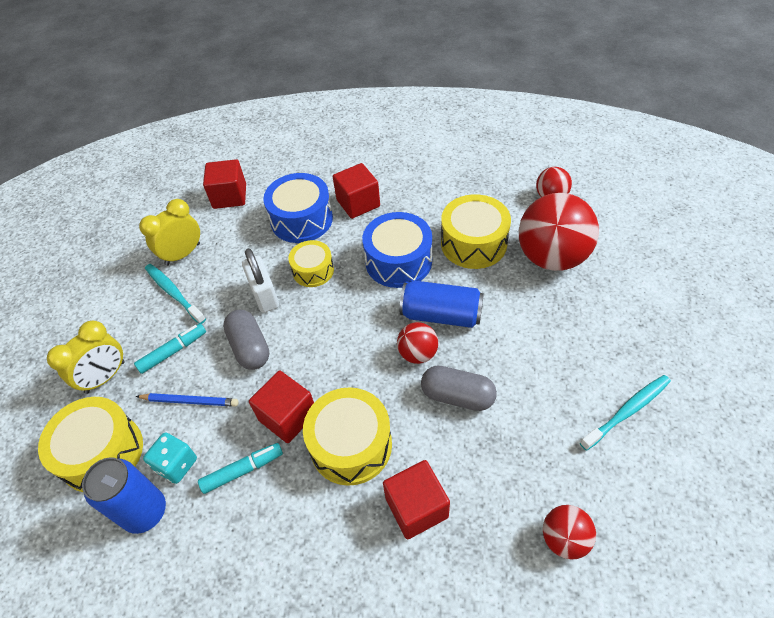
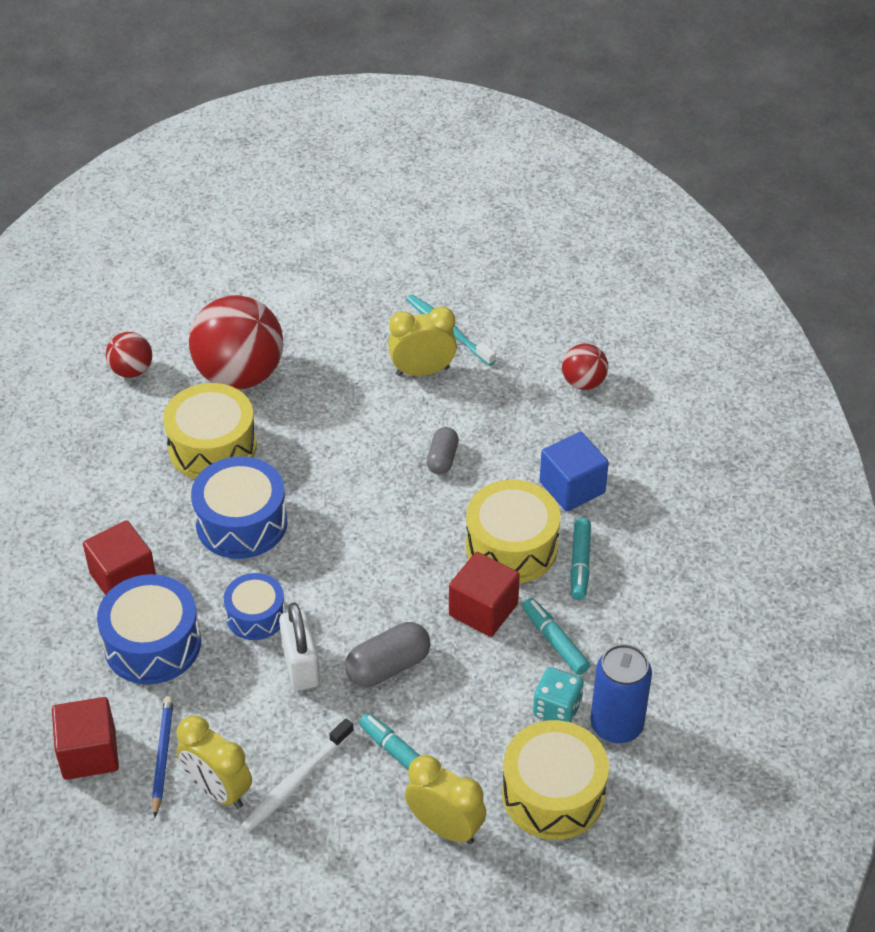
camera: 100 degrees left, 5 degrees down
blue pencil [136,393,239,407] -> blue pencil moved to [152,696,174,818]
turquoise toothbrush [145,264,206,324] -> white toothbrush [241,718,354,833]
white padlock [242,248,279,313] -> white padlock turned 75 degrees counterclockwise [279,602,320,691]
yellow drum [288,240,334,287] -> blue drum [224,573,286,640]
red cube [383,460,450,539] -> blue cube [540,432,609,511]
red ball [397,322,438,364] -> none
blue can [400,281,484,328] -> none
grey capsule [421,366,497,411] -> grey capsule [427,427,459,474], size x0.66
none -> yellow clock [388,306,457,376]
none -> turquoise marker [570,518,591,600]

